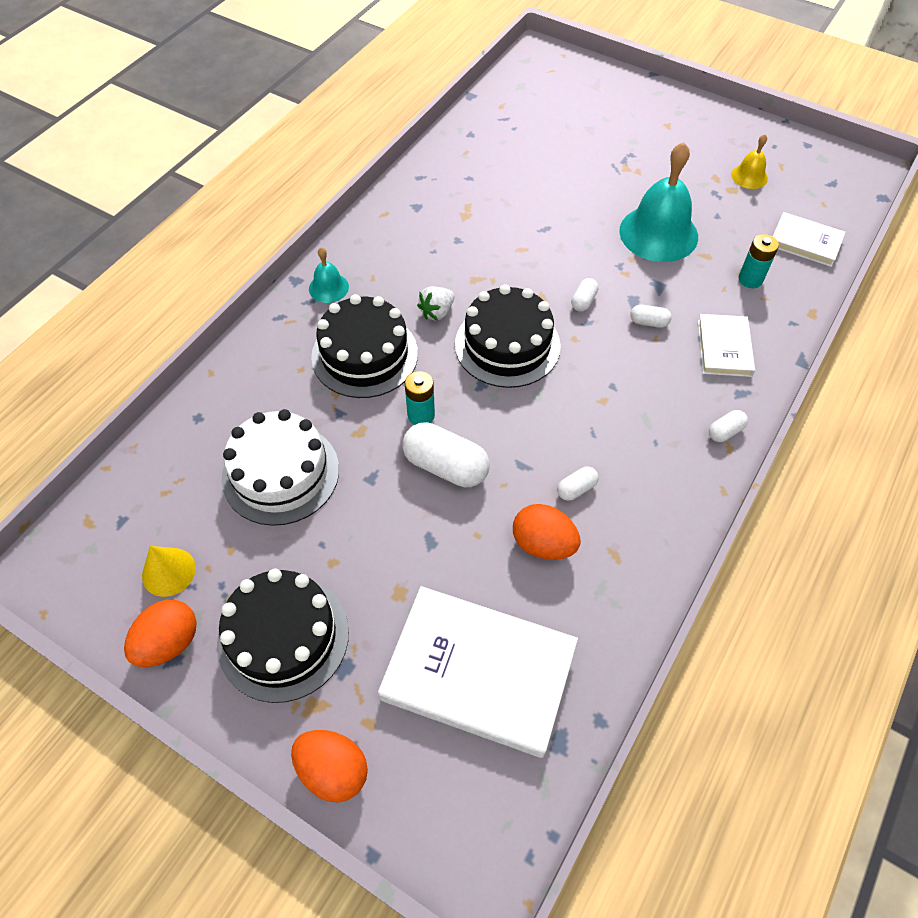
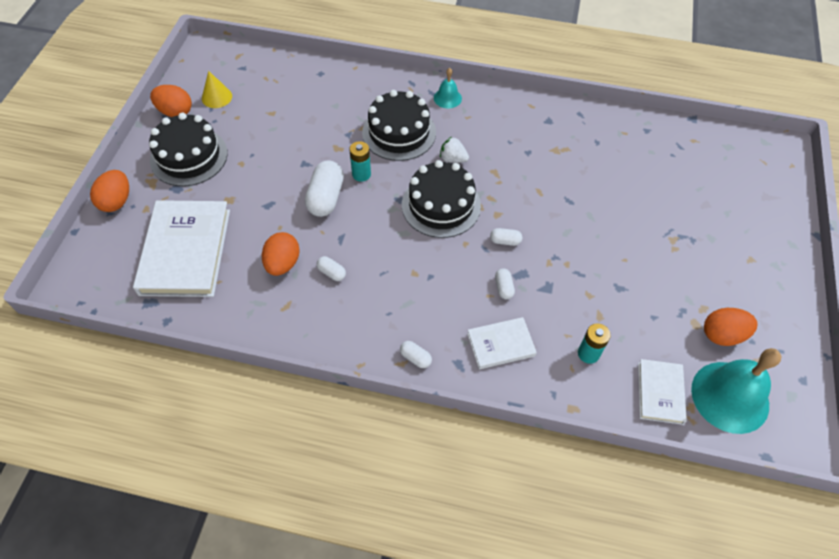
camera: 70 degrees right, 0 degrees up
white cake [222,409,339,526] -> none
turquoise bell [619,142,698,262] -> turquoise bell moved to [691,348,782,434]
yellow bell [731,134,768,189] -> orange egg [704,308,758,346]

